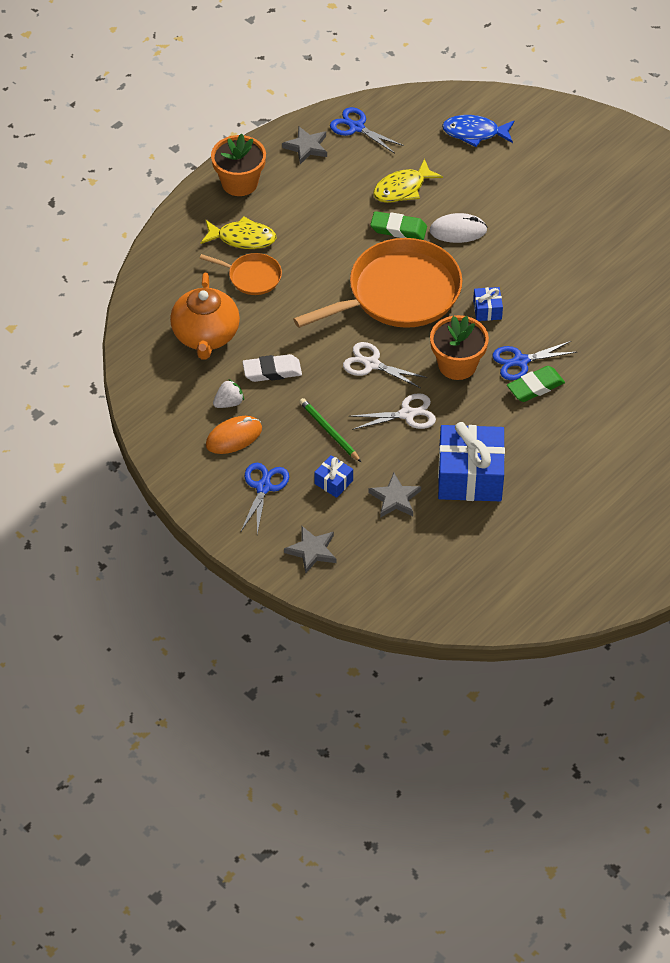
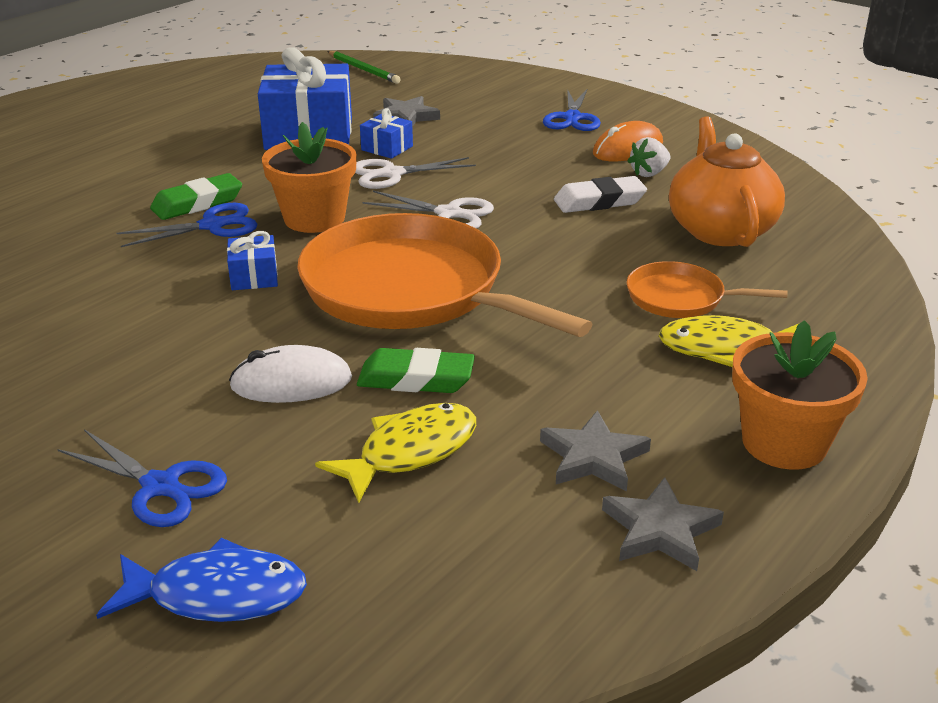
camera: 175 degrees right, 20 degrees down
grey star [284,526,336,573] -> grey star moved to [540,410,651,491]
orange pan [293,238,462,328] -> orange pan turned 75 degrees clockwise [297,213,592,337]
green pencil [299,398,361,462] -> green pencil moved to [327,51,401,84]
blue gift [314,455,353,498] -> blue gift moved to [360,108,413,159]
blue scissors [330,107,404,153] -> blue scissors moved to [57,429,227,527]

